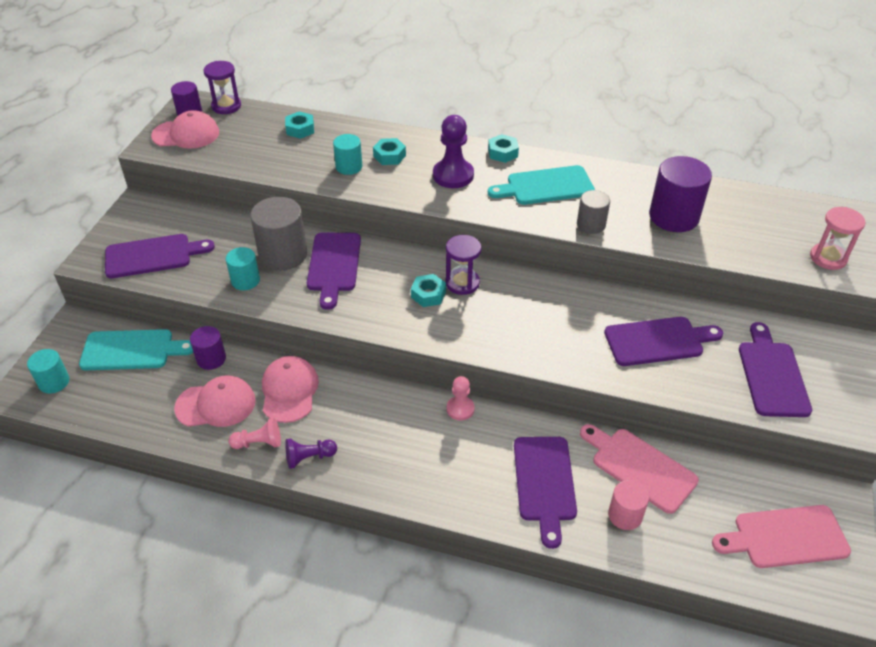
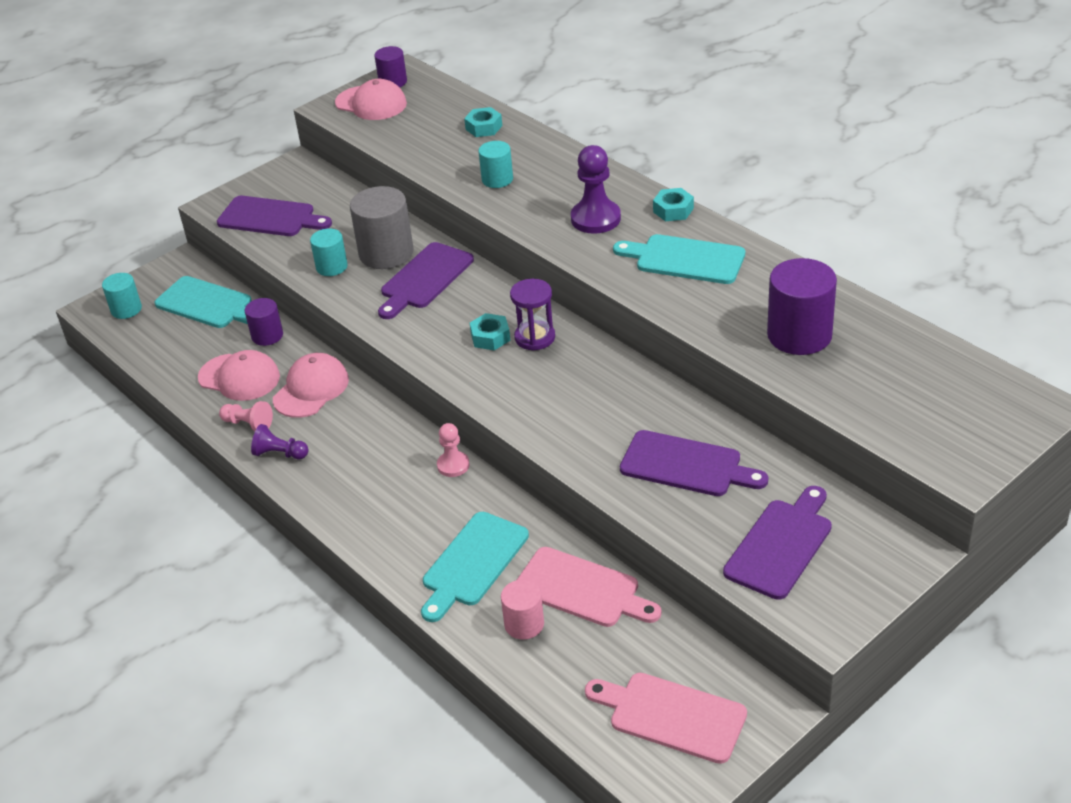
camera: 35 degrees right, 5 degrees down
purple hourglass [204,61,241,114] -> none
turquoise nut [373,138,406,165] -> none
purple cutting board [514,437,577,549] -> turquoise cutting board [421,512,529,622]
grey cylinder [577,190,610,234] -> none
pink cutting board [580,424,699,514] -> pink cutting board turned 135 degrees clockwise [517,547,662,627]
pink hourglass [810,207,865,270] -> none

